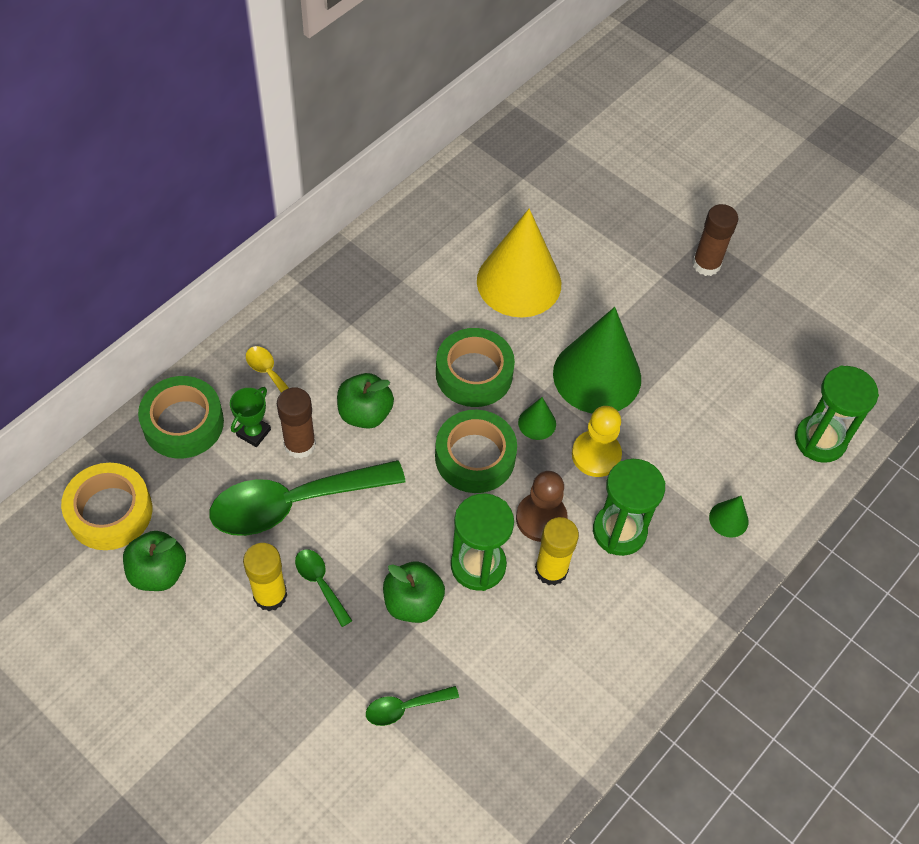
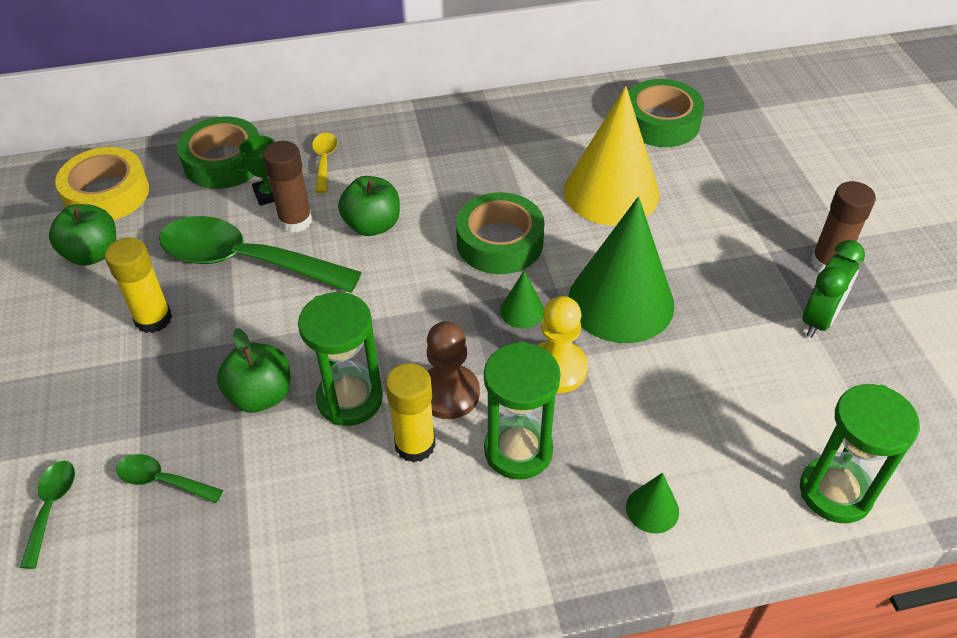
camera: 40 degrees right, 10 degrees down
green spoon [295,549,352,627] -> green spoon moved to [20,461,75,569]
green tape [435,410,517,493] -> green tape moved to [628,79,704,147]
none -> green clock [802,240,865,338]

